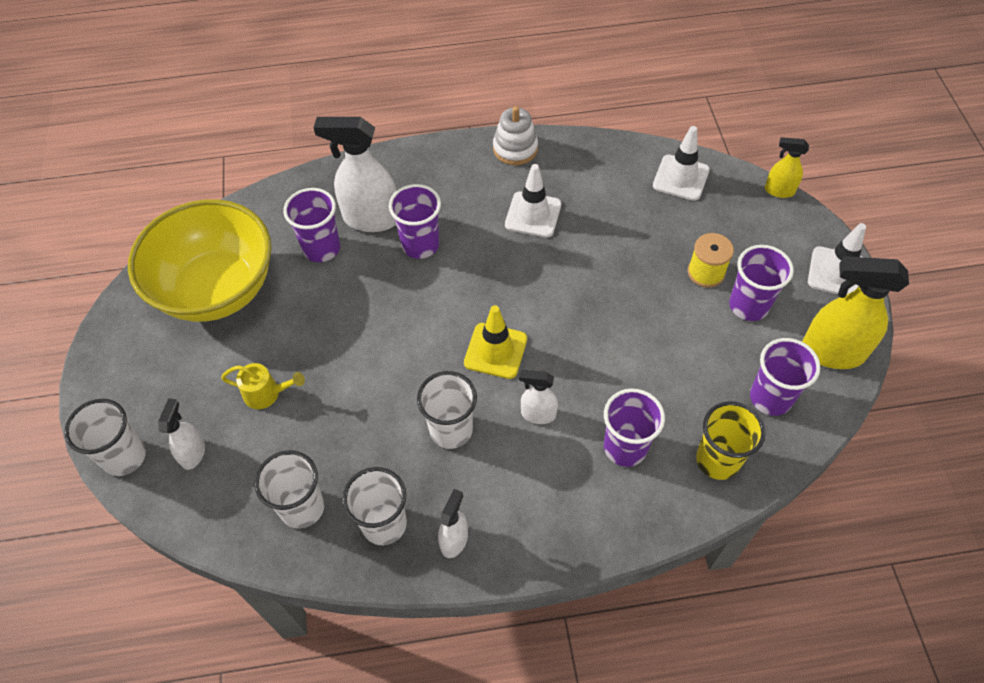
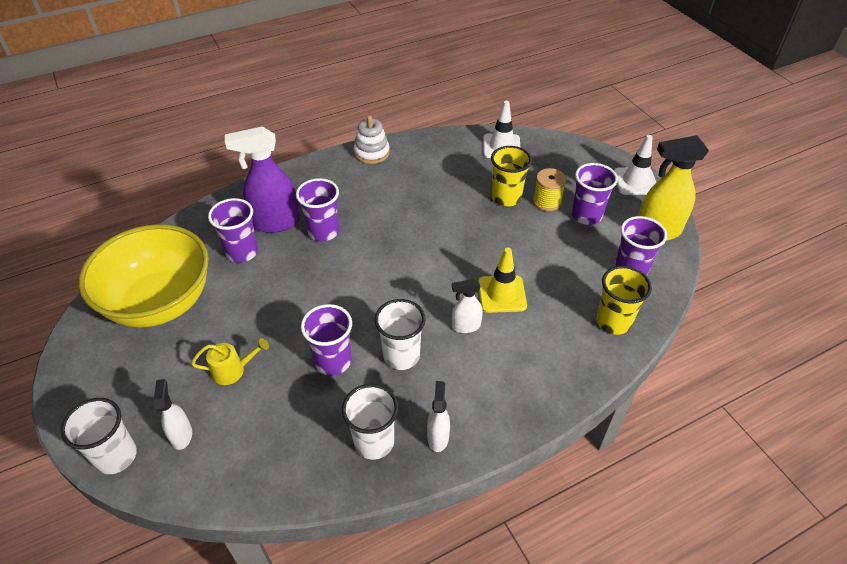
camera: 20 degrees left, 10 degrees down
white cup [254,450,324,529] -> none
white spray bottle [313,117,396,232] -> purple spray bottle [225,127,300,233]
yellow traffic cone [464,305,527,379] -> yellow traffic cone moved to [478,247,527,313]
white traffic cone [505,164,561,238] -> none
purple cup [604,389,665,467] -> purple cup moved to [301,304,352,376]
yellow spray bottle [765,137,809,198] -> none
none -> yellow cup [491,146,532,206]

